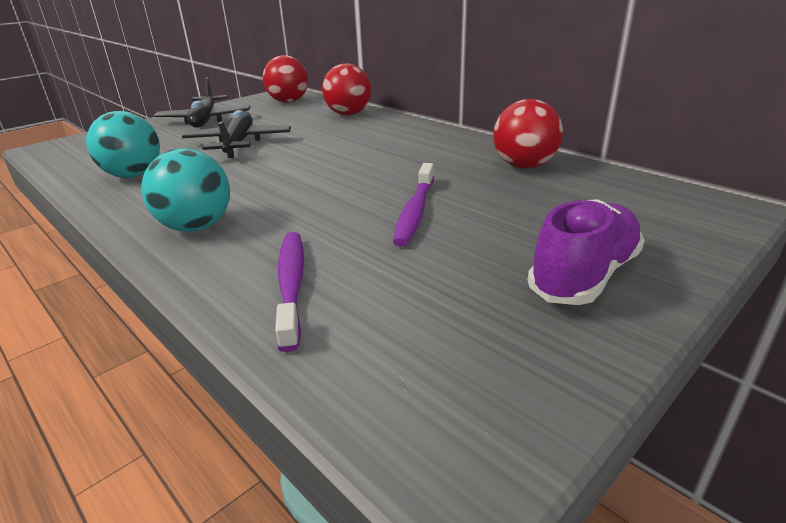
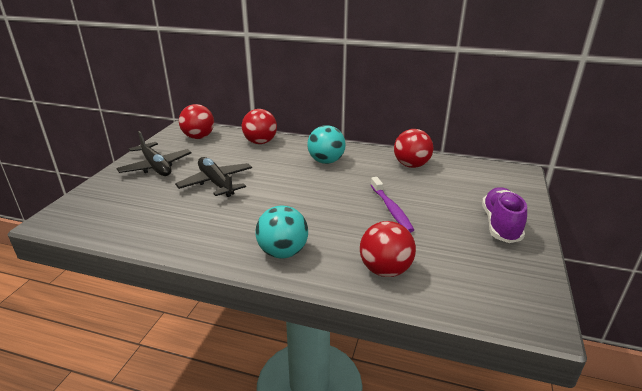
camera: 30 degrees left, 0 degrees up
turquoise ball [86,111,160,178] -> turquoise ball moved to [307,125,346,164]
purple toothbrush [275,232,304,352] -> red ball [360,221,416,277]

